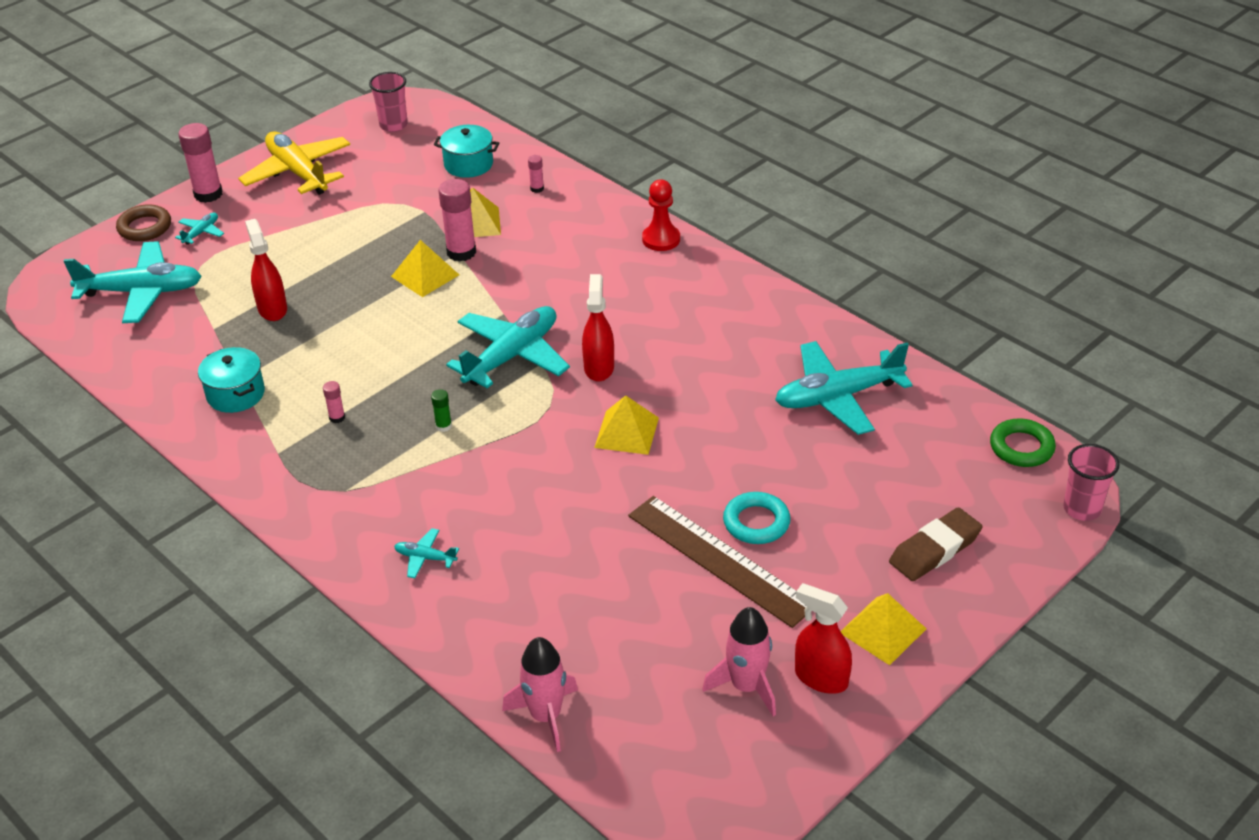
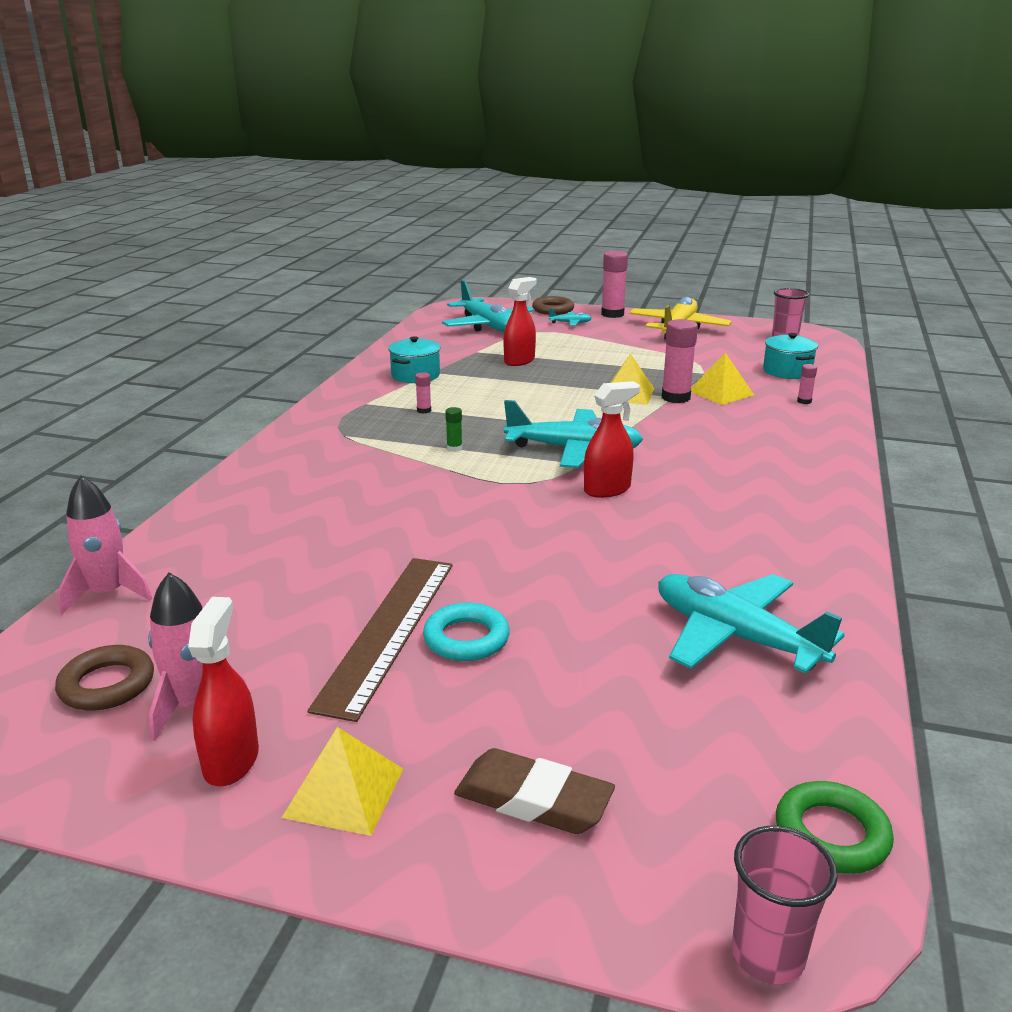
camera: 60 degrees right, 15 degrees down
turquoise plane [394,528,459,578] -> none
yellow pyramid [594,395,659,455] -> none
red pawn [642,179,680,251] -> none
none -> brown ring [55,645,154,711]

